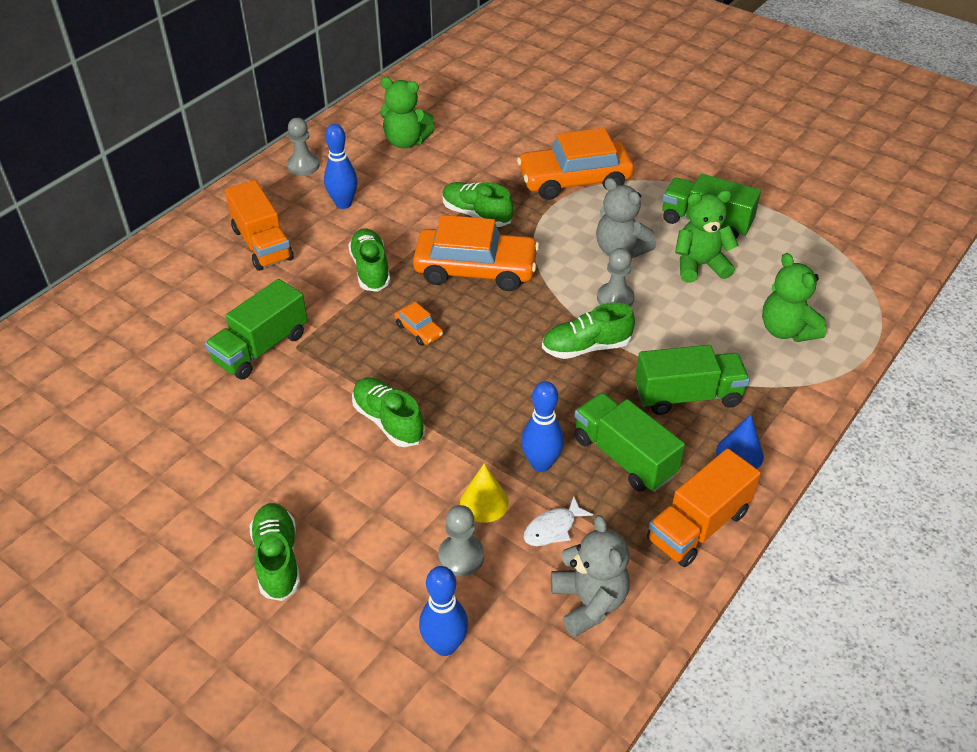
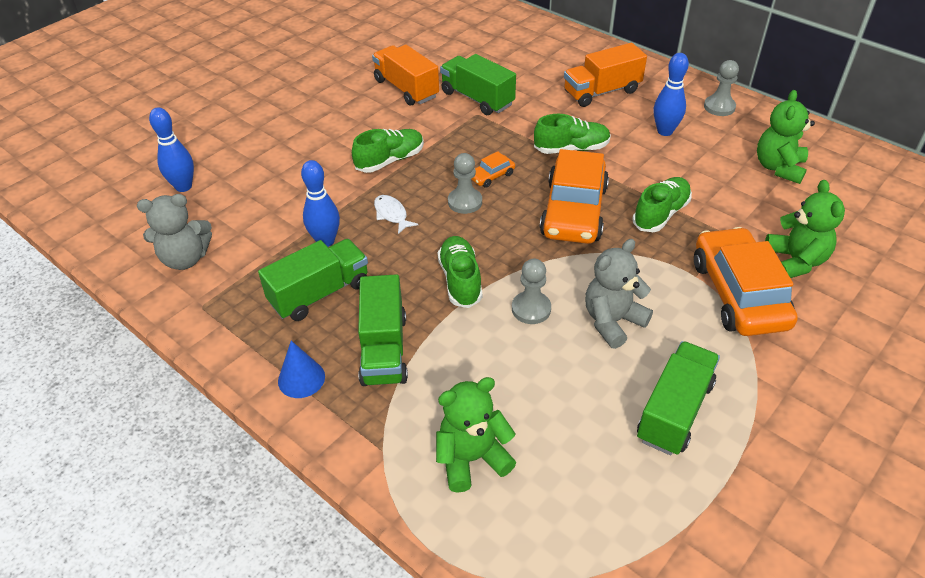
camera: 95 degrees right, 0 degrees up
green shoe [249,503,300,601] -> none
grey pawn [438,505,484,576] -> grey pawn moved to [448,153,482,214]
yellow cone [460,463,509,523] -> none
white fish [524,497,593,546] -> white fish moved to [374,195,418,234]
orange truck [647,448,761,567] -> orange truck moved to [372,45,439,106]
green teddy bear [675,190,739,283] -> green teddy bear moved to [765,180,845,278]

